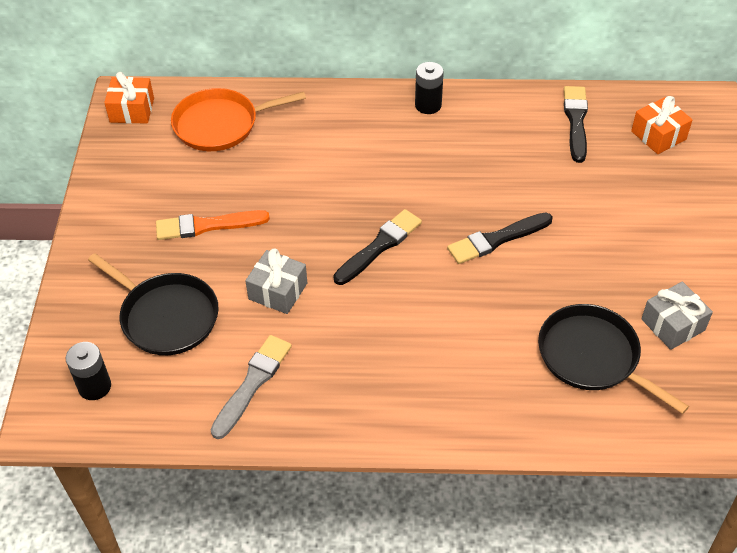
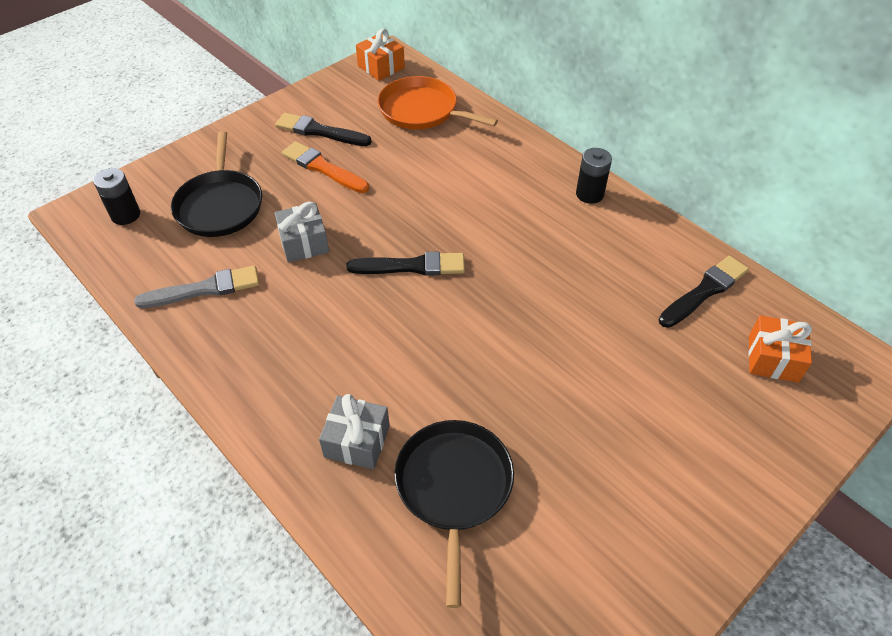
camera: 45 degrees right, 0 degrees up
black brush [447,212,553,264] -> black brush moved to [275,113,372,146]
grey gift [641,282,713,350] -> grey gift moved to [319,394,390,469]

